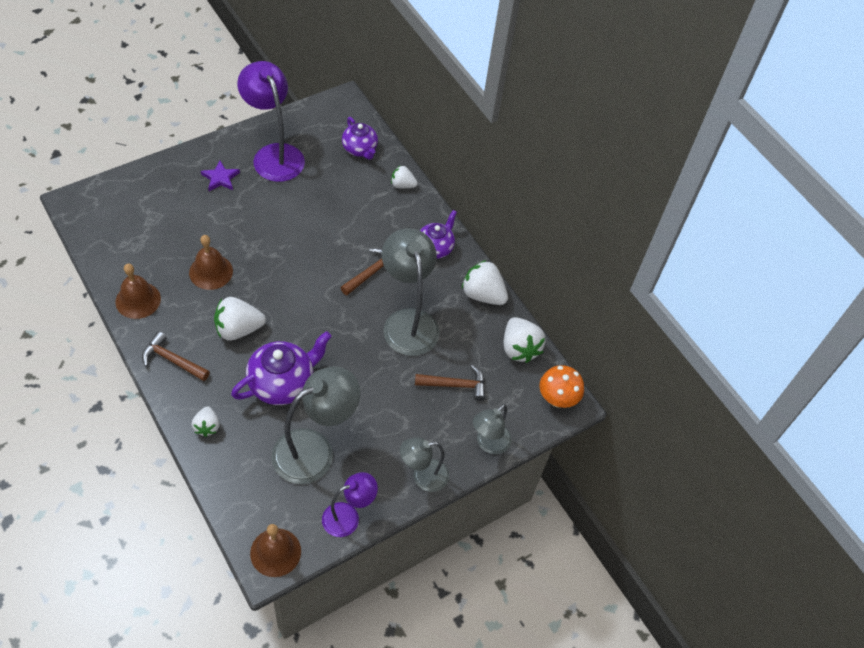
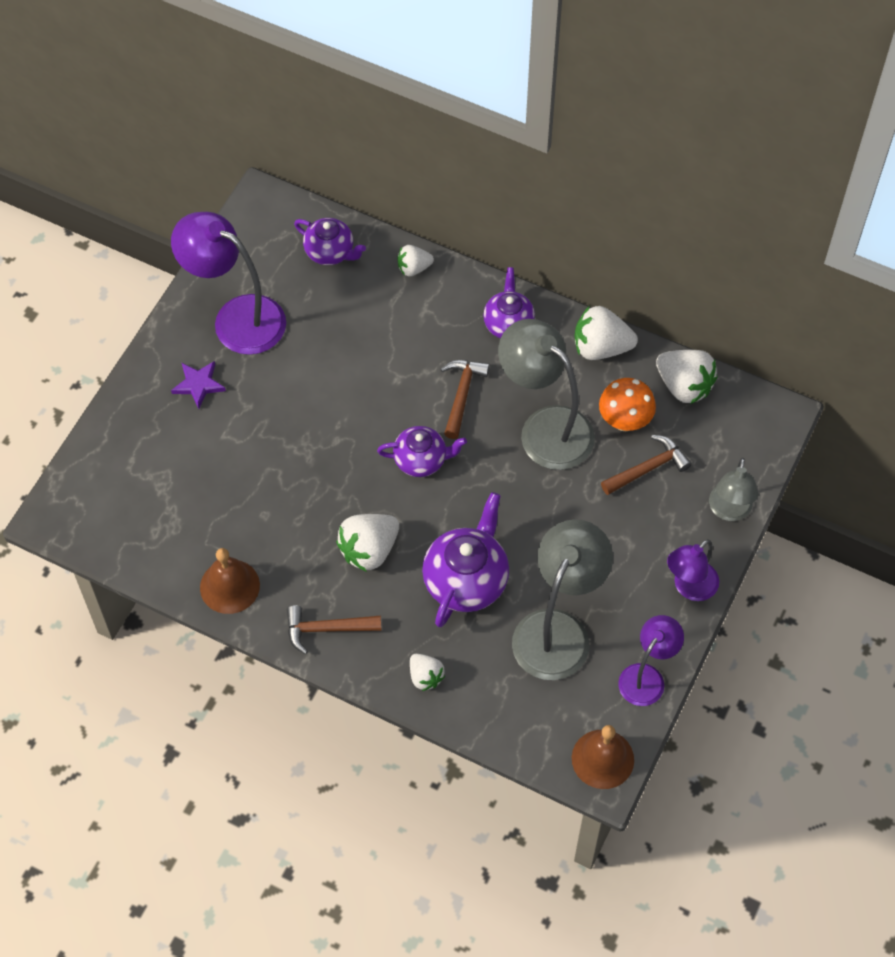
camera: 25 degrees left, 5 degrees up
brown bell [189,235,233,290] -> none
grey lamp [400,437,449,492] -> purple lamp [667,539,719,601]
orange mushroom [540,365,584,408] -> orange mushroom moved to [599,378,656,431]
none -> purple teapot [377,426,467,477]

